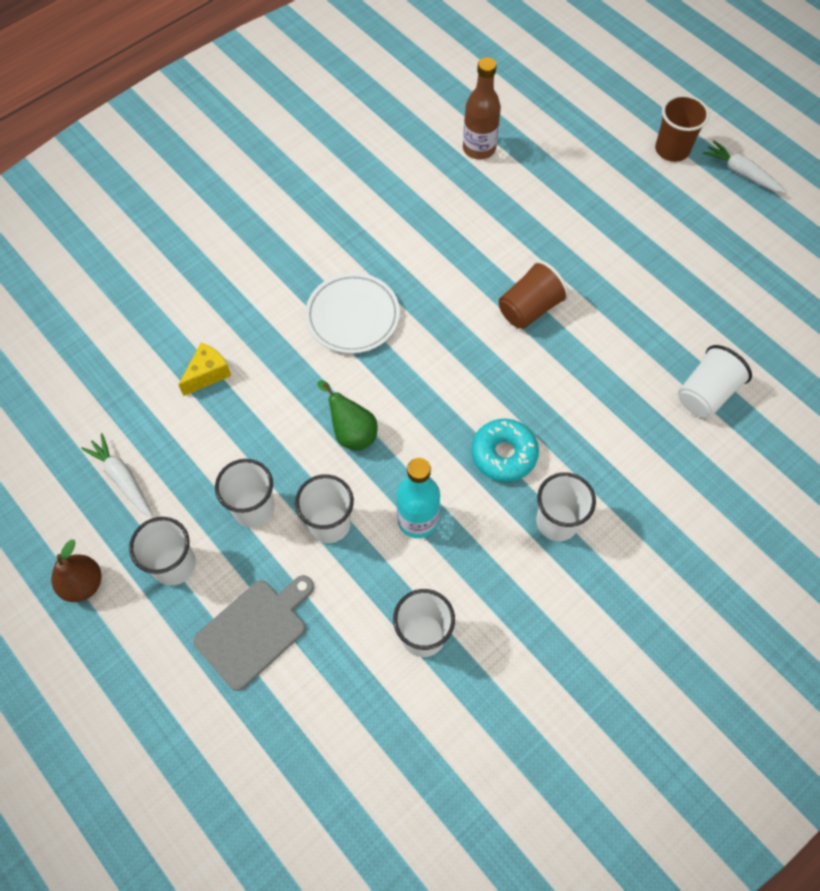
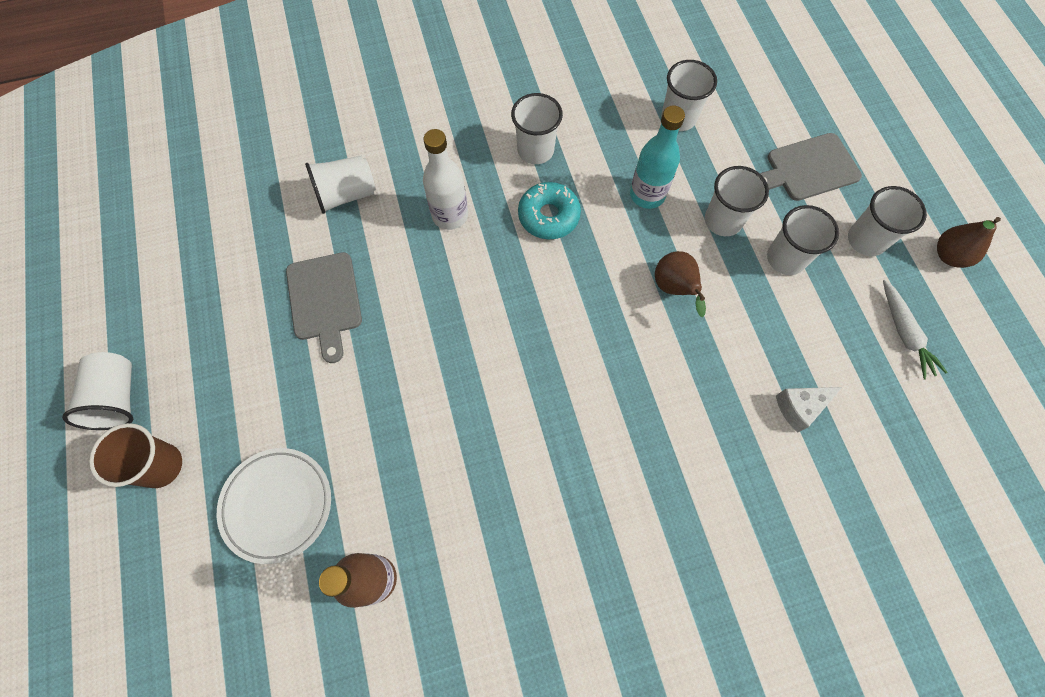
camera: 155 degrees left, 5 degrees up
yellow cheese [178,342,231,396] -> white cheese [776,387,842,432]
white plate [305,273,400,354] -> white plate moved to [217,448,331,564]
green pear [317,380,378,451] -> brown pear [655,251,706,317]
brown cup [499,260,569,329] -> none
white carrot [703,141,788,194] -> white cup [62,352,133,430]
none -> grey cutting board [286,252,362,363]
none -> white bottle [423,129,468,230]

